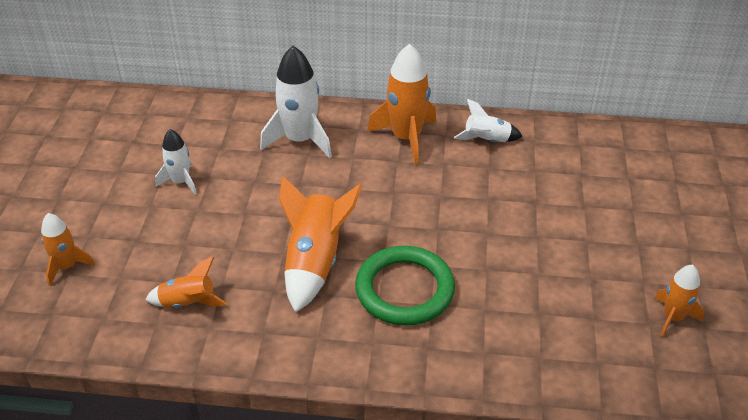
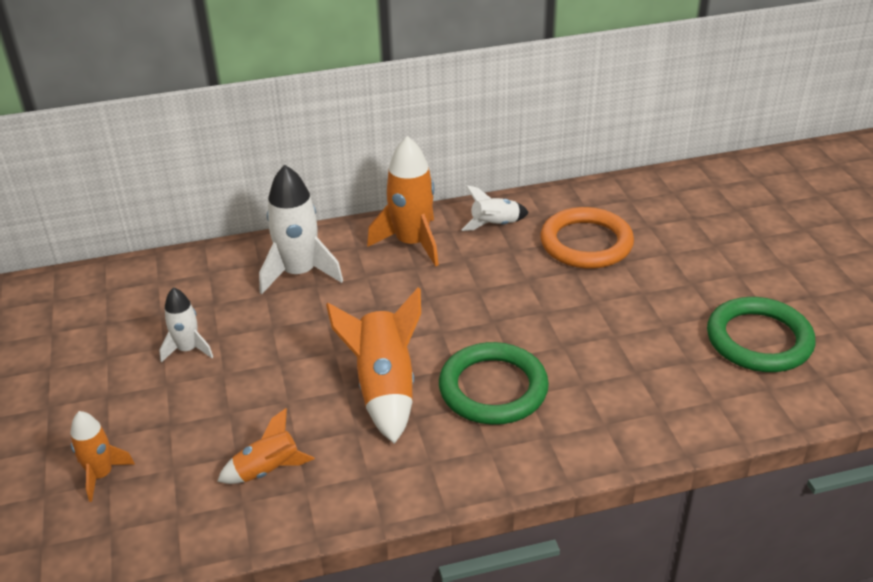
camera: 20 degrees left, 5 degrees down
orange rocket [655,265,704,337] -> green ring [707,297,816,372]
none -> orange ring [540,207,634,269]

